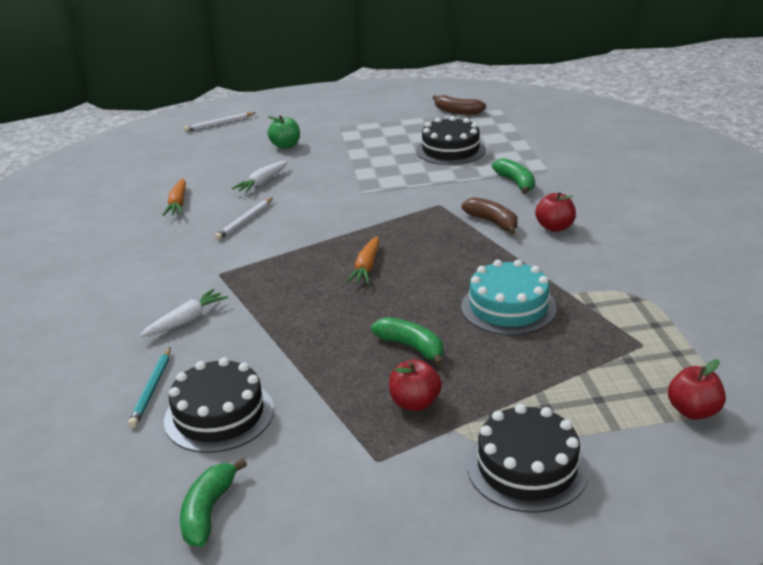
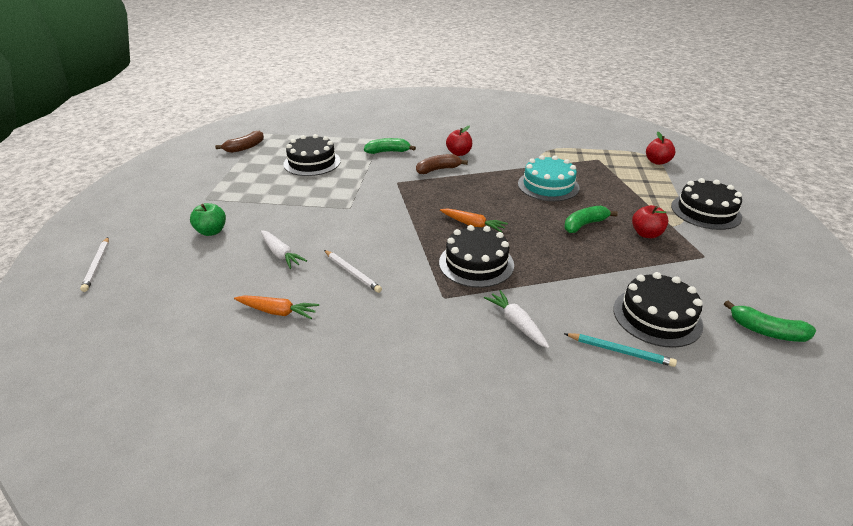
camera: 75 degrees left, 5 degrees up
none -> black cake [439,225,514,288]

